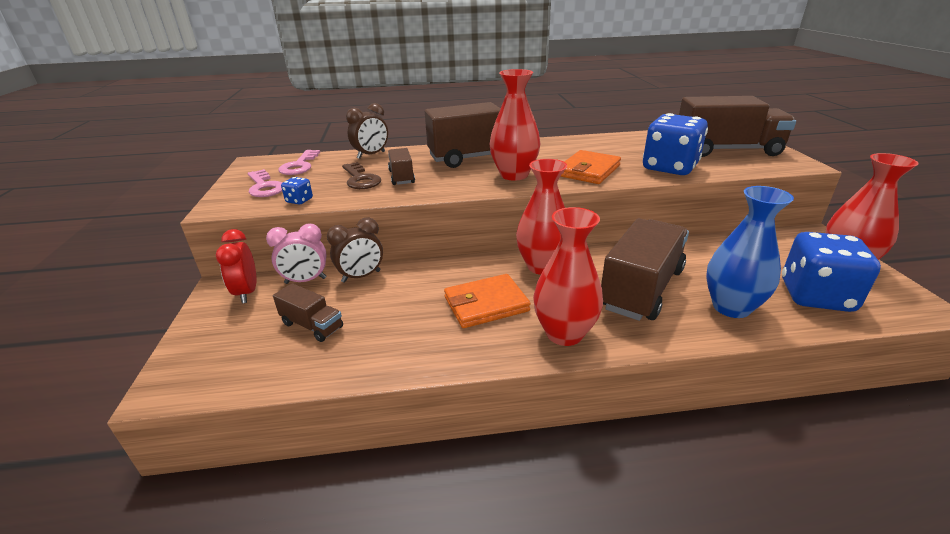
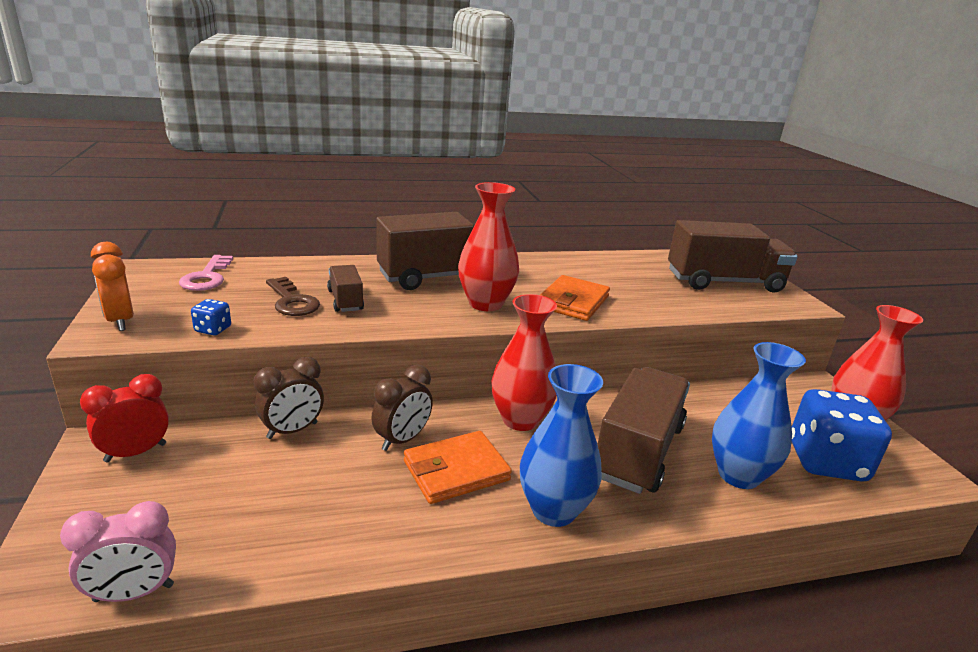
camera: 10 degrees left, 5 degrees down
red clock [216,229,256,303] -> red clock turned 75 degrees clockwise [80,374,169,462]
pink key [248,169,283,197] -> none
pink clock [266,224,326,284] -> pink clock moved to [60,501,176,602]
brown truck [273,283,343,342] -> none
brown clock [346,103,388,159] -> brown clock moved to [371,365,433,451]
red vase [533,207,603,346] -> blue vase [520,364,603,527]
blue dice [643,113,708,175] -> none
none -> orange clock [91,242,134,331]

